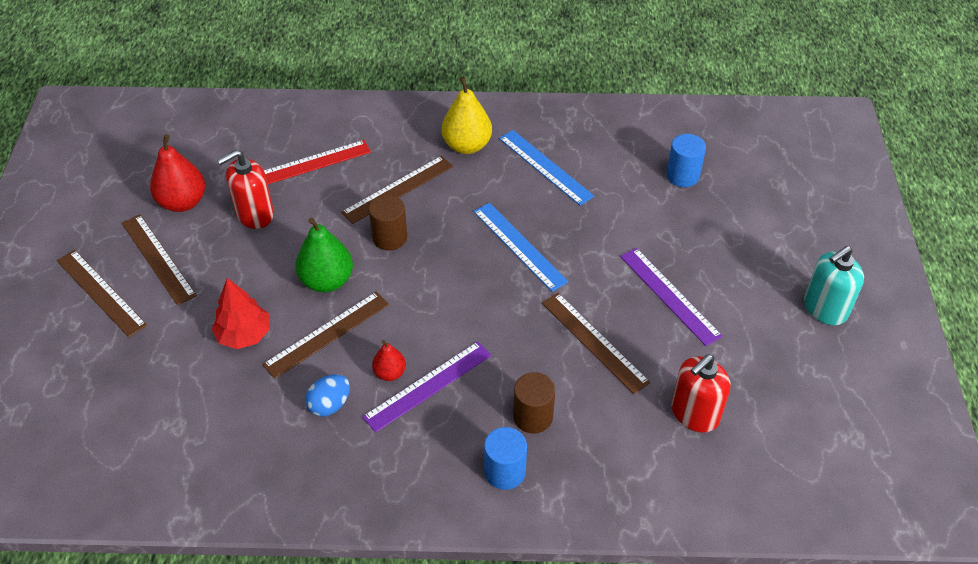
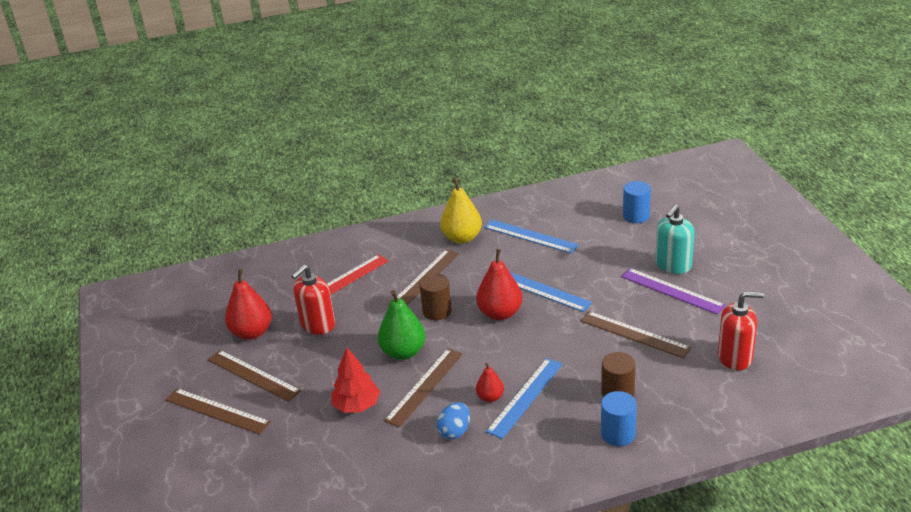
camera: 15 degrees left, 15 degrees down
purple ruler [362,341,492,433] -> blue ruler [486,358,563,439]
red soap dispenser [671,354,730,433] -> red soap dispenser turned 120 degrees counterclockwise [718,291,764,370]
turquoise soap dispenser [804,246,864,325] -> turquoise soap dispenser moved to [655,205,695,274]
none -> red pear [476,249,522,320]

